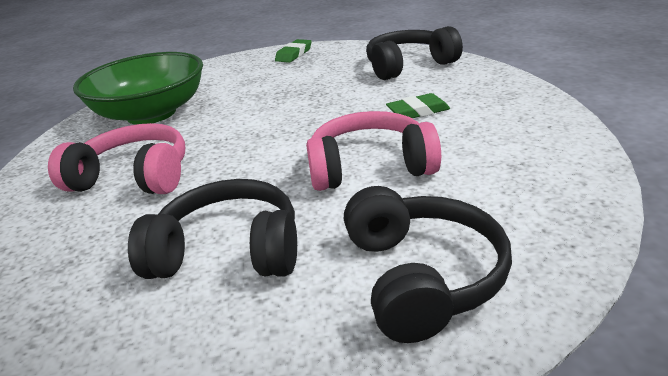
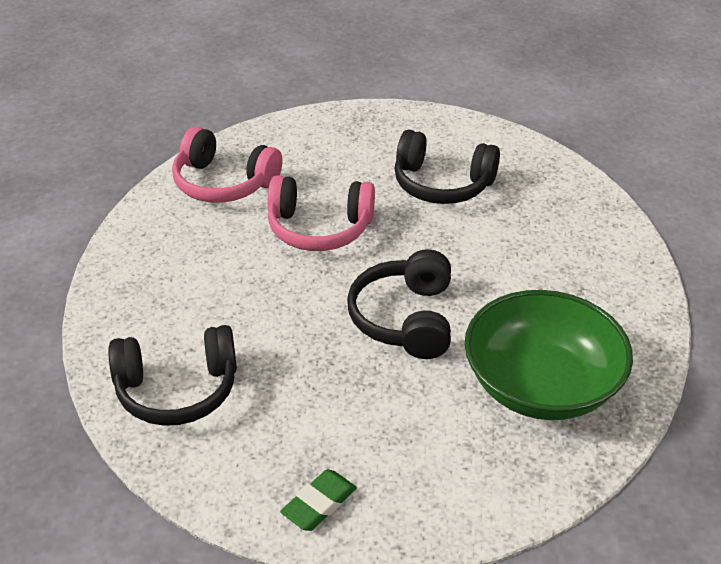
camera: 170 degrees left, 10 degrees up
pink headphones [48,123,185,194] -> pink headphones moved to [172,127,282,203]
black headphones [344,186,512,343] -> black headphones moved to [347,249,451,359]
green eraser [386,93,450,118] -> none

